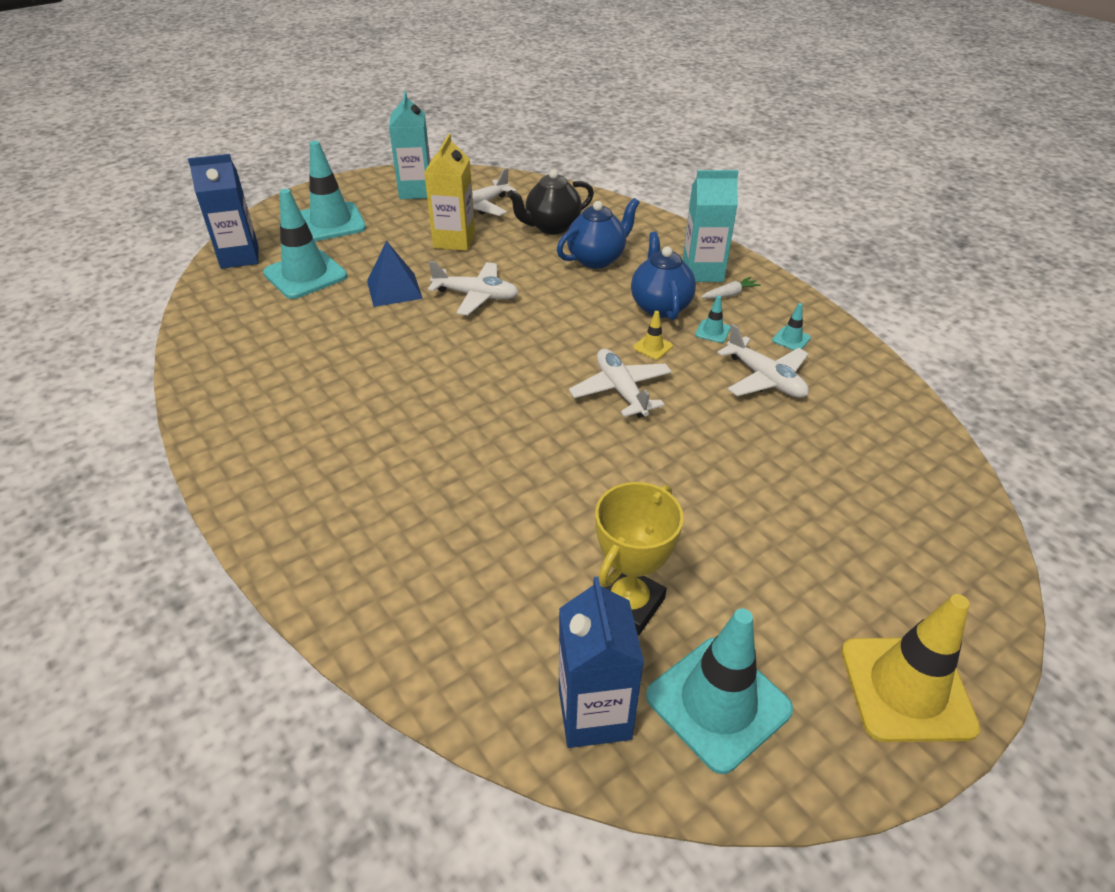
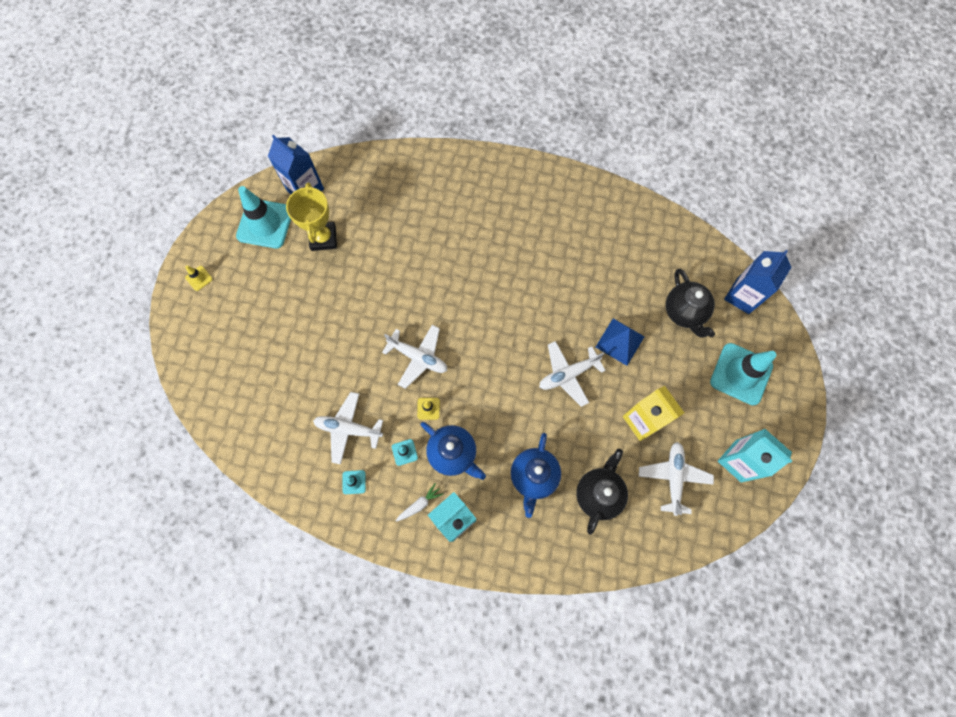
camera: 140 degrees right, 30 degrees up
turquoise traffic cone [263,189,348,299] -> black teapot [666,269,715,338]
white carrot [701,277,761,299] -> white carrot turned 150 degrees counterclockwise [396,483,443,522]
yellow traffic cone [841,594,980,742] -> yellow traffic cone [185,265,213,291], size x0.42

